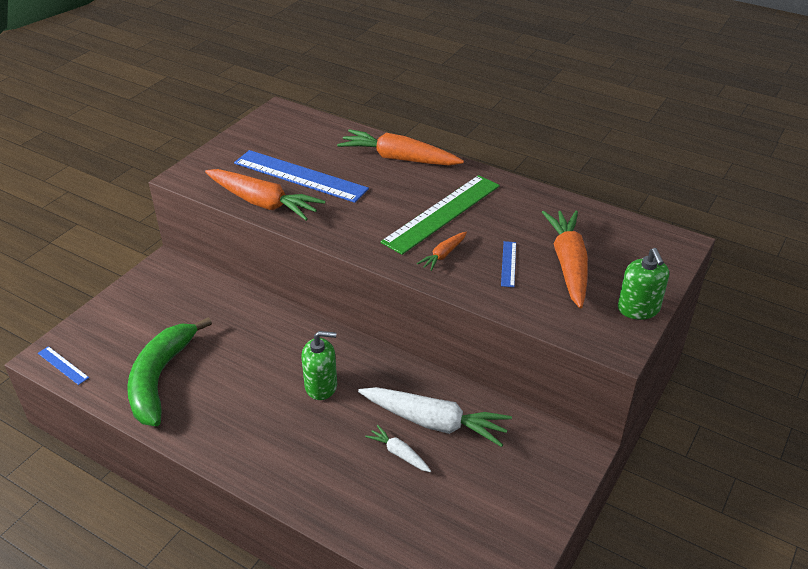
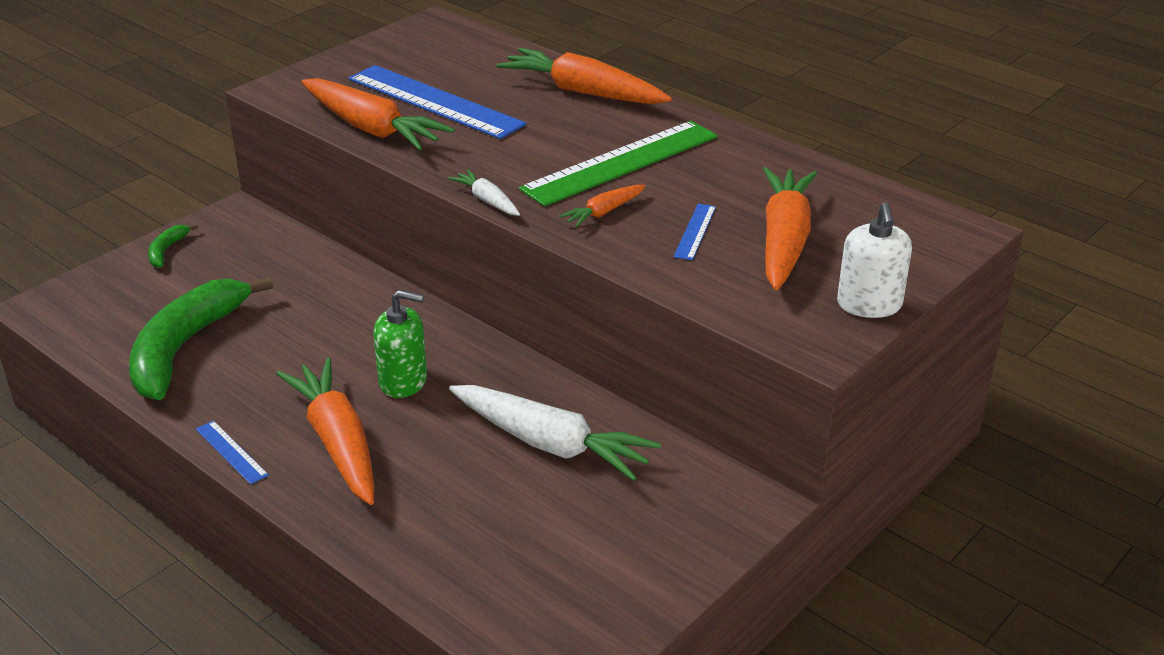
camera: 10 degrees right, 5 degrees down
blue ruler [38,346,89,385] -> blue ruler moved to [196,421,269,484]
white carrot [365,425,431,472] -> white carrot moved to [448,169,520,216]
green soap dispenser [618,248,669,320] -> white soap dispenser [837,202,912,318]
none -> green banana [148,224,199,268]
none -> orange carrot [276,358,374,505]

